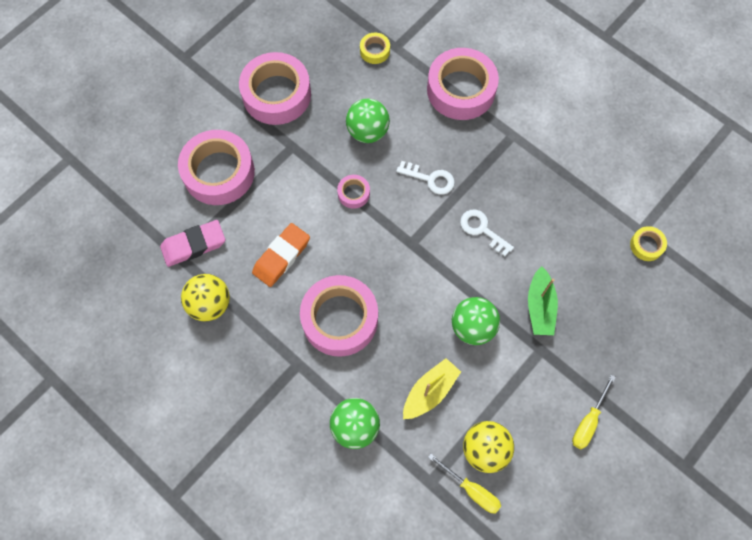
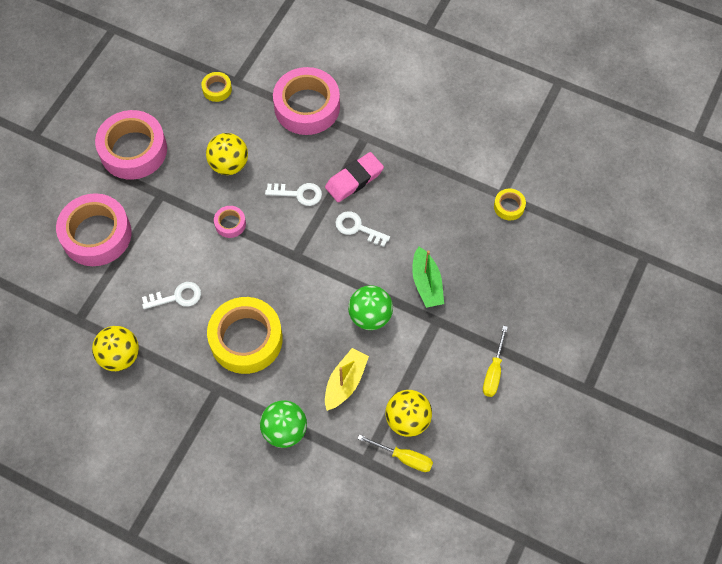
camera: 15 degrees left, 5 degrees down
pink eraser [160,220,225,267] -> pink eraser moved to [325,152,384,202]
orange eraser [252,223,310,287] -> white key [142,282,201,309]
pink tape [300,275,378,357] -> yellow tape [207,297,283,374]
green ball [346,99,390,143] -> yellow ball [206,133,248,175]

